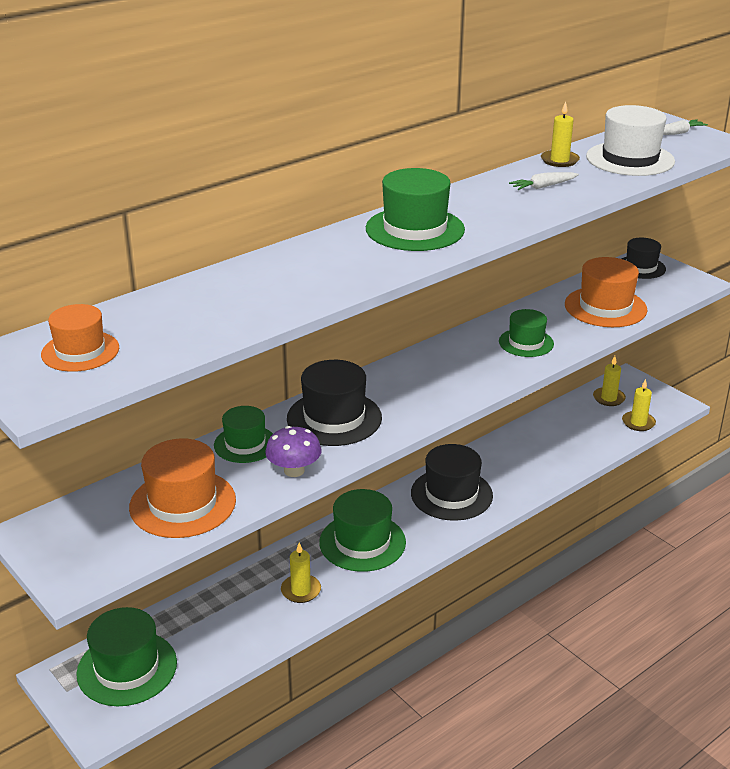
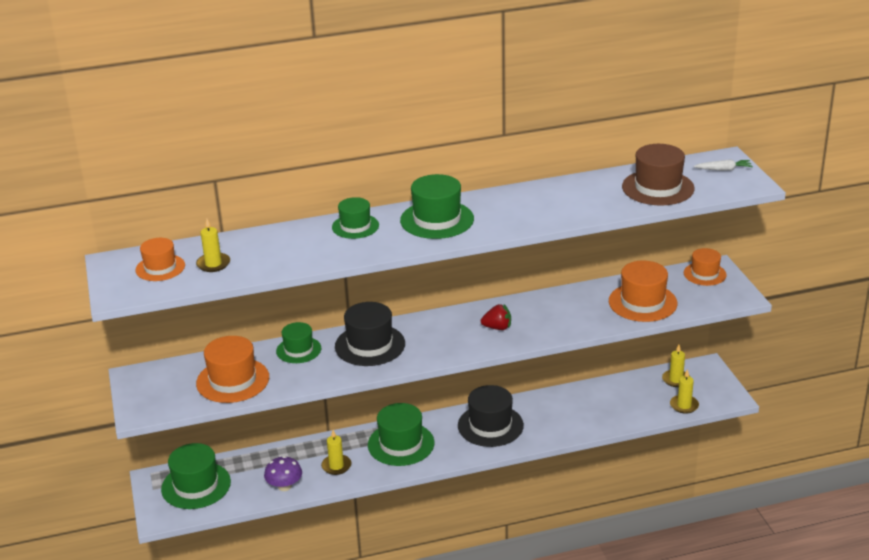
camera: 25 degrees right, 0 degrees up
purple mushroom [265,426,322,477] -> purple mushroom moved to [264,456,302,491]
green hat [499,309,554,357] -> green hat moved to [332,197,379,239]
white carrot [509,172,579,190] -> none
yellow candle [541,101,580,167] -> yellow candle moved to [196,219,230,272]
white hat [586,105,675,176] -> brown hat [622,144,695,206]
black hat [622,238,666,279] -> orange hat [684,248,727,286]
none -> red strawberry [481,304,511,330]

